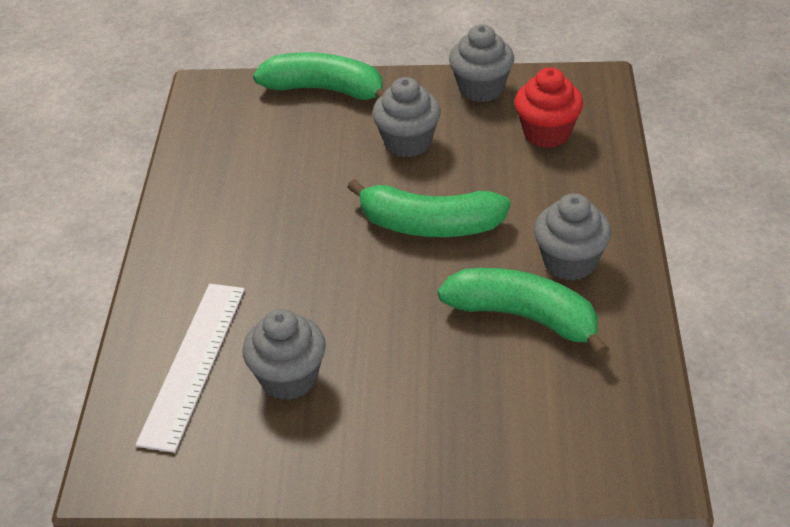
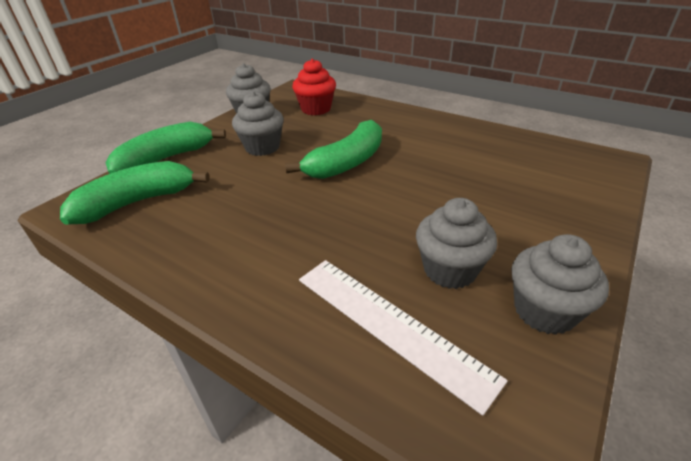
camera: 60 degrees left, 5 degrees down
green banana [438,268,609,357] -> green banana moved to [60,161,210,225]
grey cupcake [534,193,611,281] -> grey cupcake moved to [511,234,609,335]

